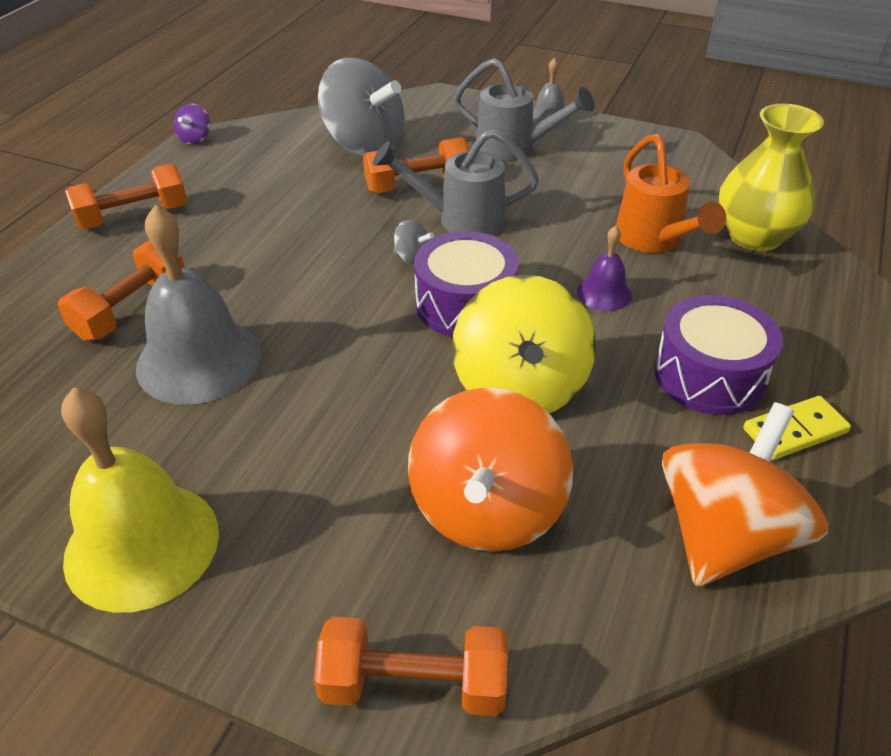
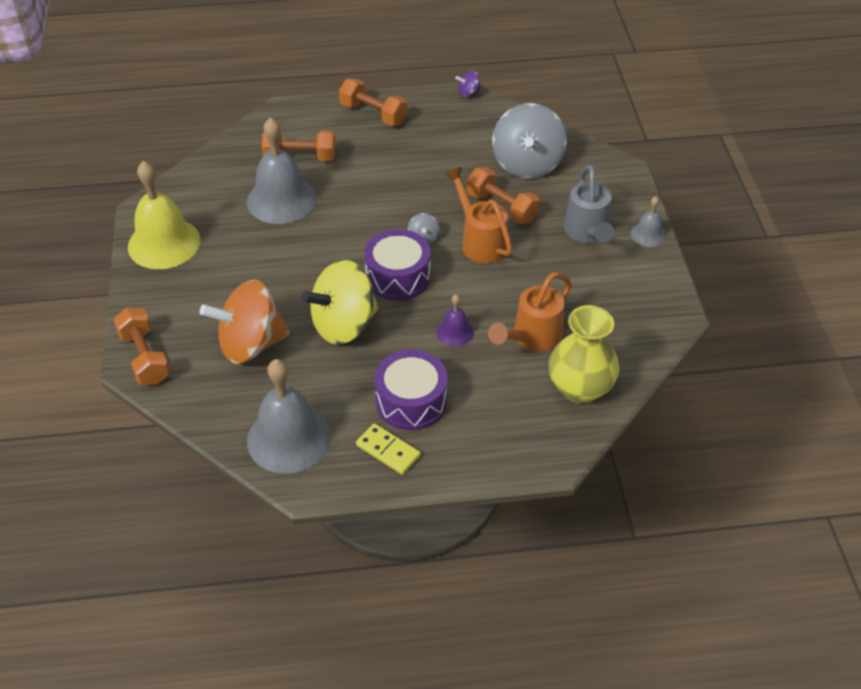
camera: 60 degrees right, 5 degrees up
grey watering can [373,129,539,235] -> orange watering can [445,167,512,264]
orange spinning top [662,402,828,586] -> grey bell [247,359,331,474]

